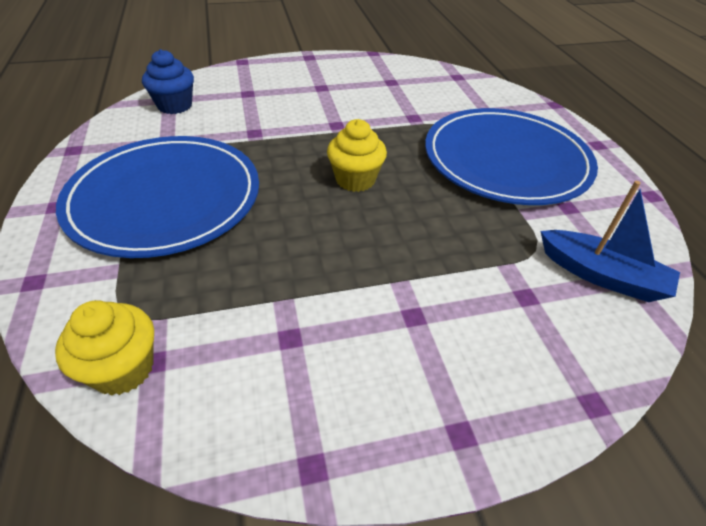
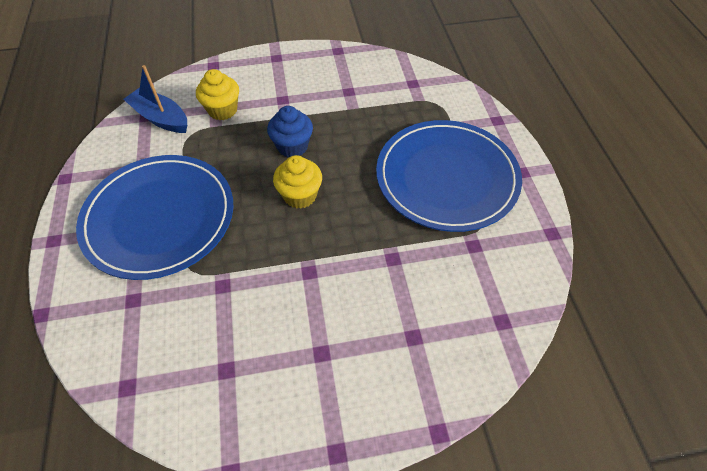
camera: 175 degrees left, 10 degrees up
yellow cupcake [55,300,154,395] -> yellow cupcake moved to [196,69,239,120]
blue cupcake [142,49,194,114] -> blue cupcake moved to [267,106,313,157]

